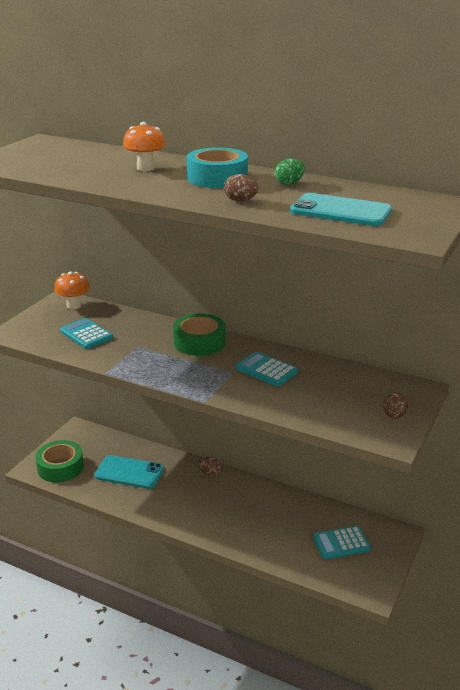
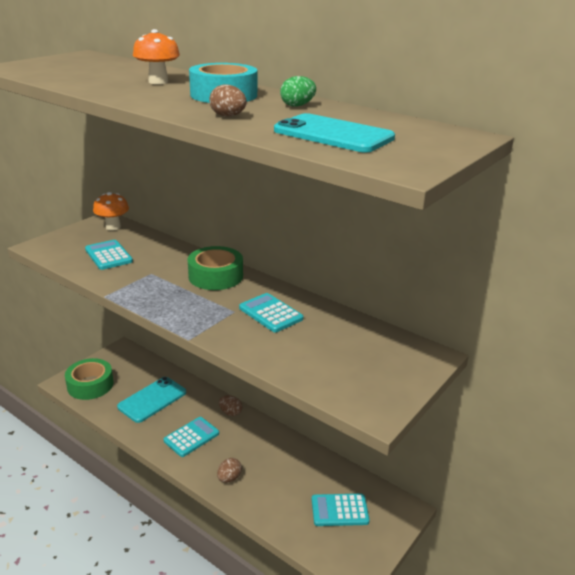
camera: 10 degrees right, 0 degrees up
turquoise phone [94,455,164,489] -> turquoise phone turned 75 degrees counterclockwise [117,377,186,423]
brown egg [383,392,409,419] -> brown egg moved to [217,458,242,483]
none -> turquoise calculator [163,417,219,457]

